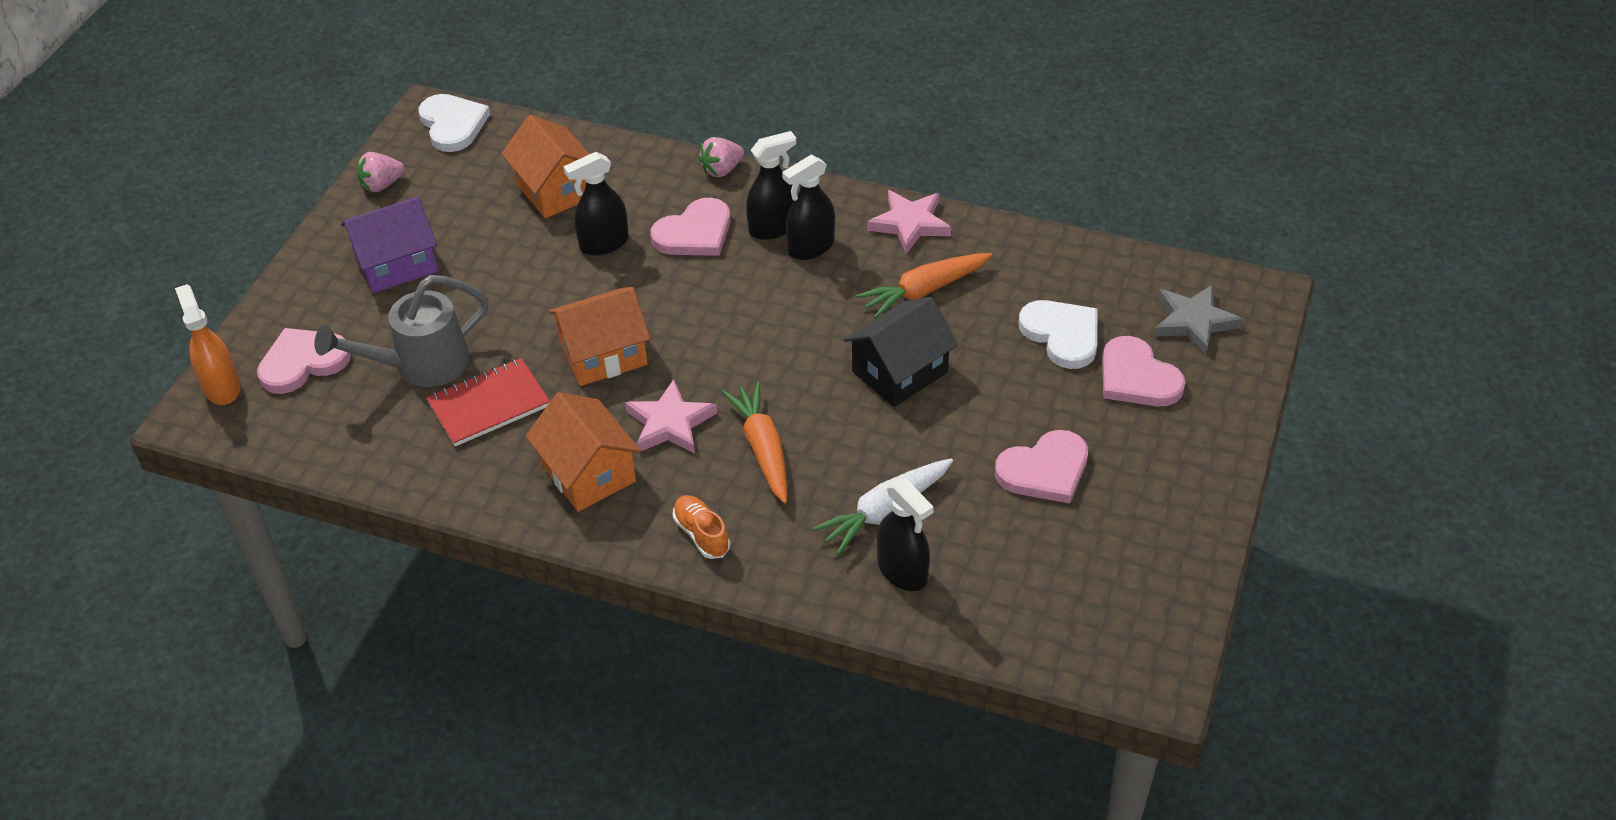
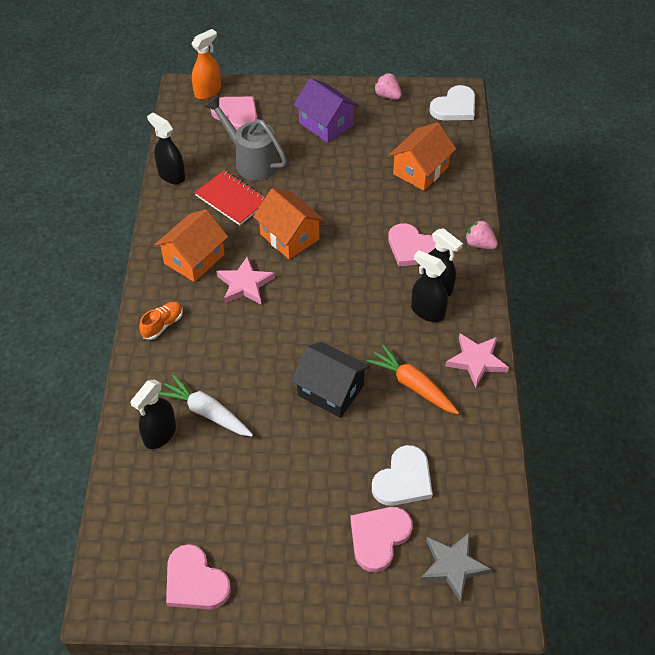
camera: 70 degrees right, 5 degrees up
black spray bottle [563,152,629,256] -> black spray bottle moved to [147,113,185,184]
orange carrot [722,381,787,503] -> none
pink heart [995,430,1088,504] -> pink heart moved to [166,544,231,609]

